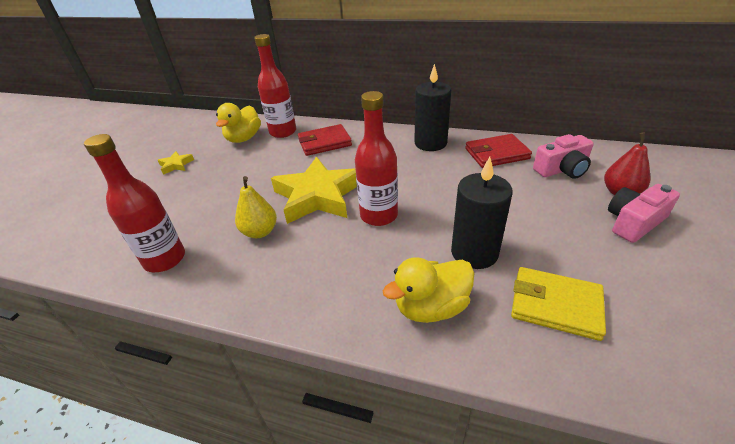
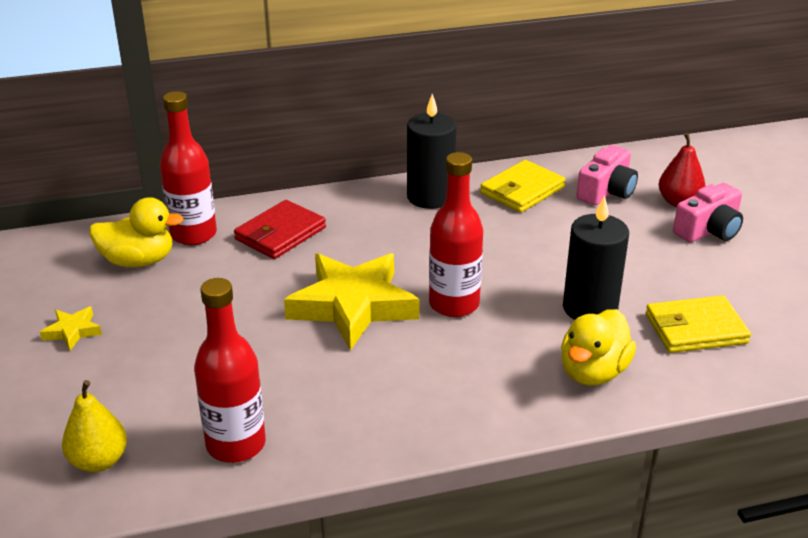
camera: 35 degrees left, 5 degrees down
yellow duck [216,103,261,143] -> yellow duck turned 75 degrees counterclockwise [89,197,184,267]
yellow pear [235,176,277,238] -> yellow pear moved to [62,380,127,472]
red wallet [465,134,532,168] -> yellow wallet [480,160,566,213]
pink camera [608,184,680,243] -> pink camera turned 150 degrees counterclockwise [673,183,743,243]

